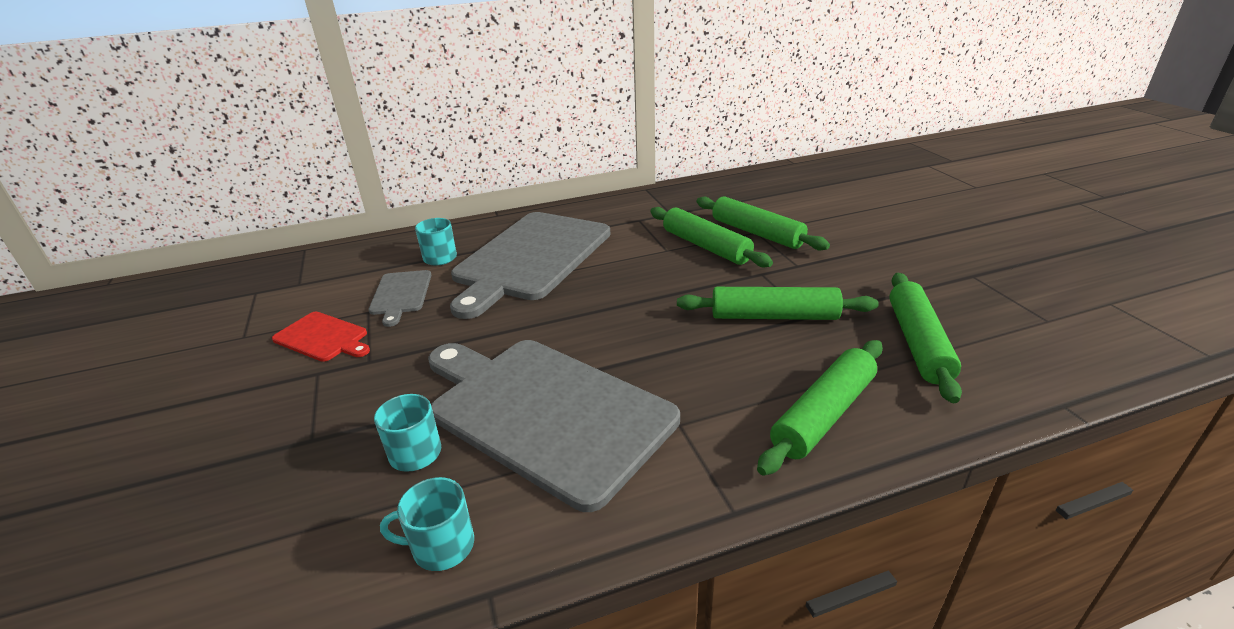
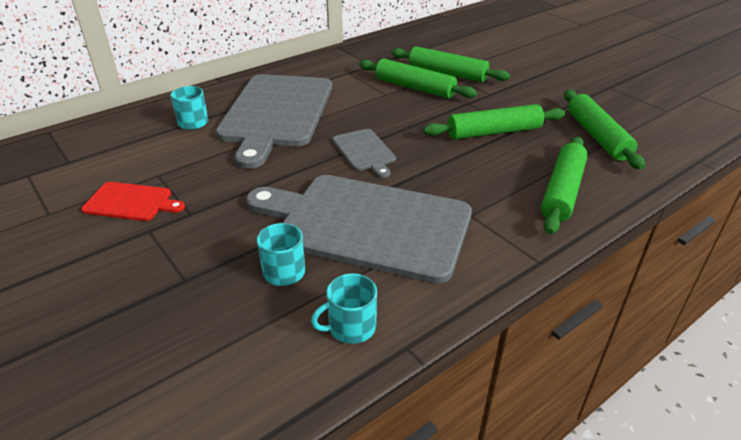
camera: 20 degrees left, 5 degrees up
grey cutting board [368,270,432,327] -> grey cutting board moved to [333,129,396,178]

